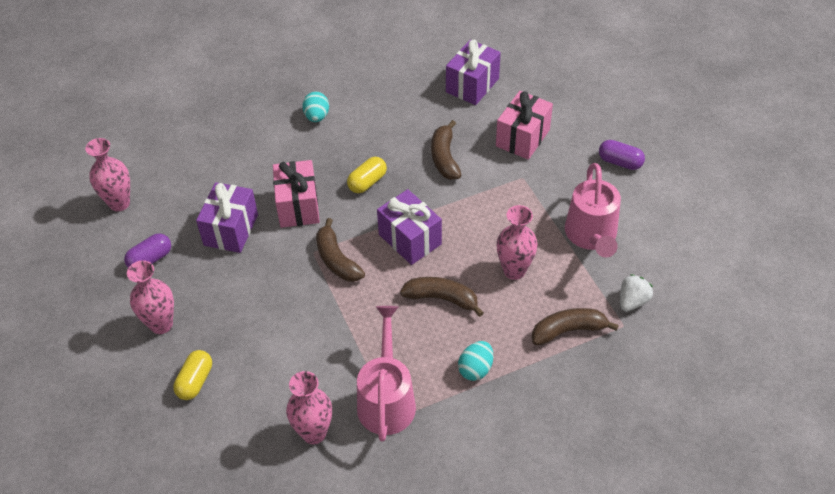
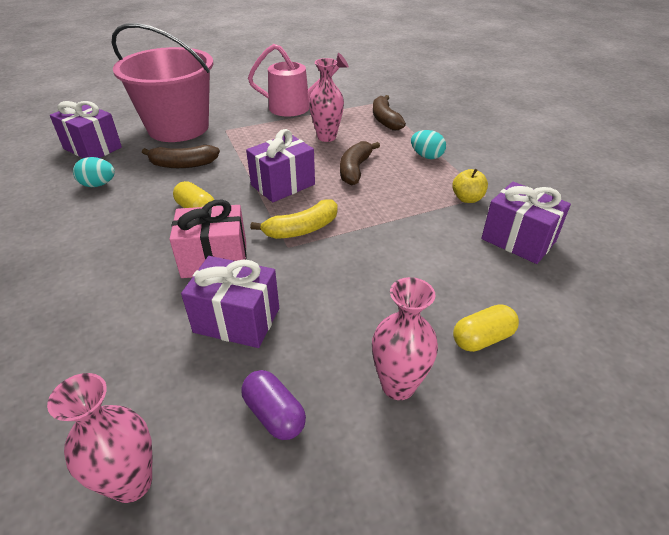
camera: 90 degrees left, 10 degrees down
yellow capsule [173,350,212,400] -> yellow capsule turned 45 degrees counterclockwise [453,304,519,352]
pink vase [286,371,332,444] -> purple gift [481,182,571,264]
turquoise egg [302,91,329,122] -> turquoise egg moved to [73,157,115,187]
brown banana [316,218,365,282] -> yellow banana [250,199,338,239]
pink watering can [357,306,416,442] -> yellow apple [452,169,488,203]
pink gift [496,91,553,160] -> pink bucket [112,23,213,142]
purple capsule [599,140,645,170] -> none
white strawberry [620,274,653,312] -> none

